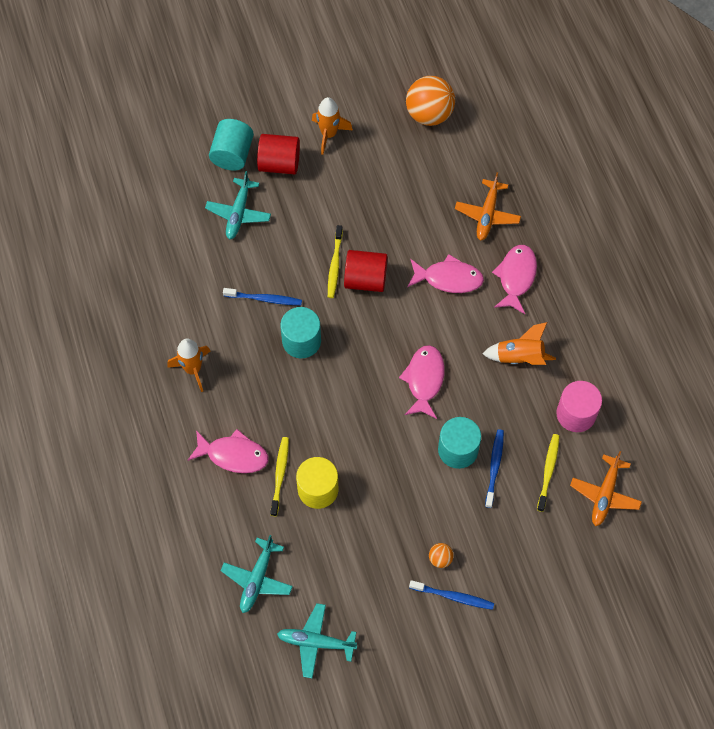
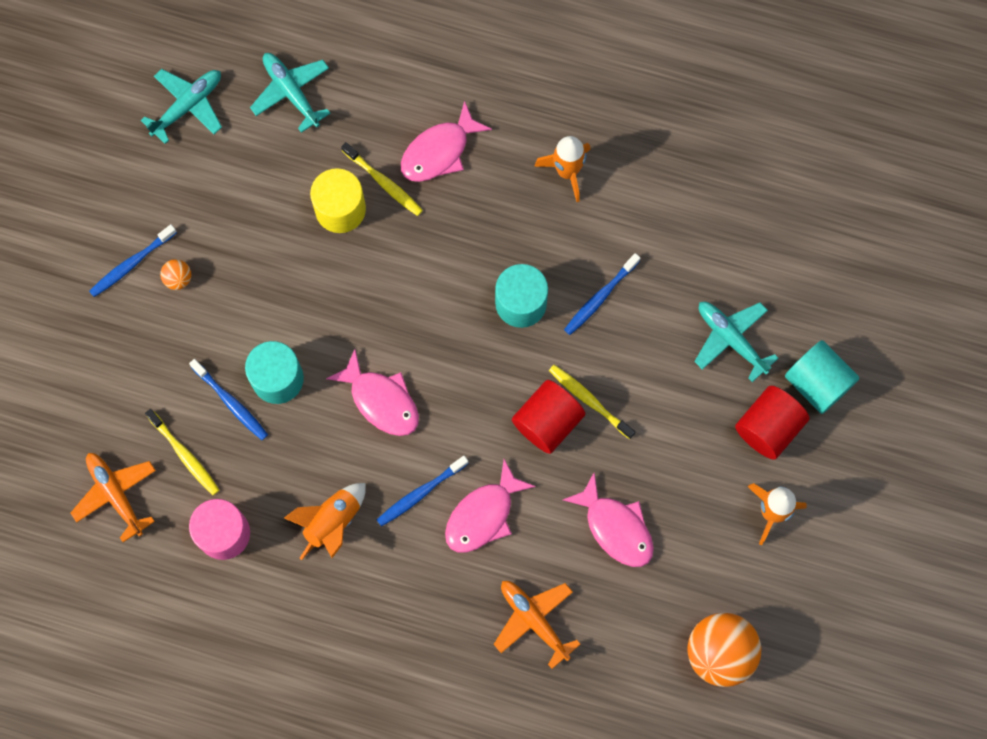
camera: 125 degrees right, 10 degrees up
pink fish [492,245,537,314] -> pink fish moved to [563,472,654,567]
none -> blue toothbrush [377,456,469,527]

